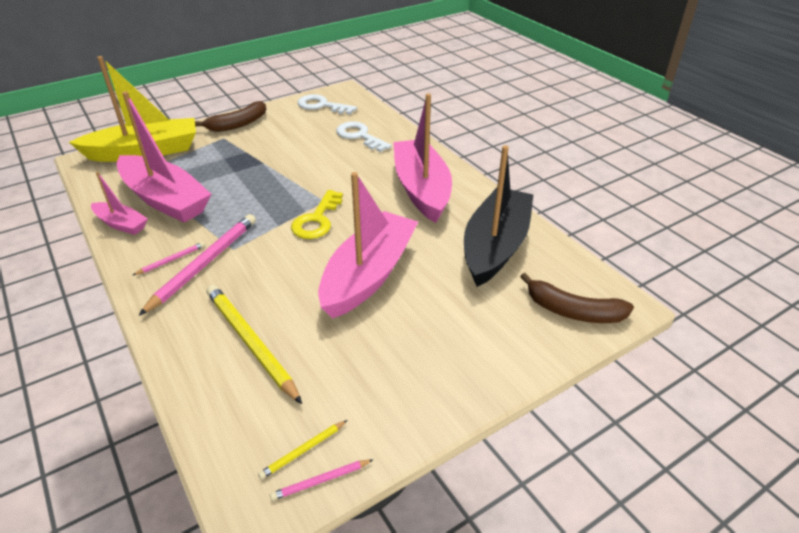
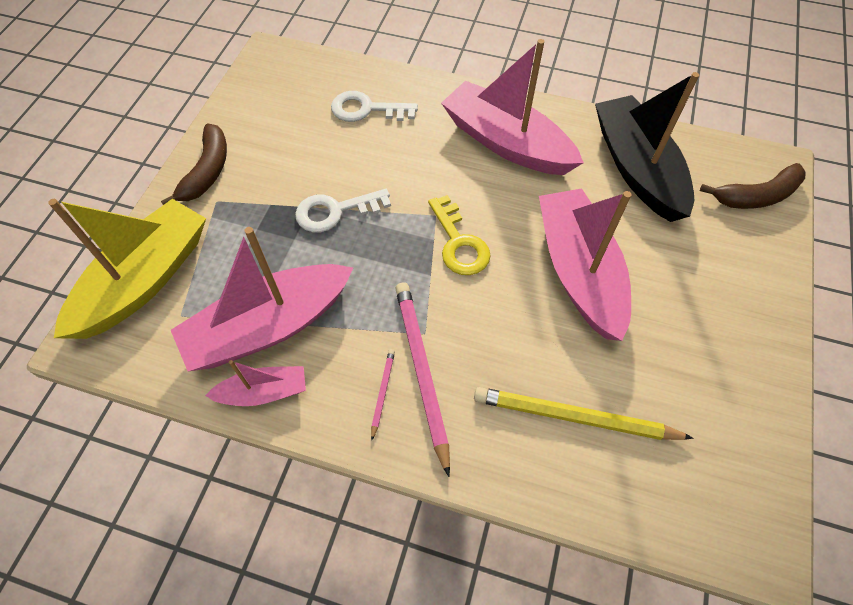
camera: 40 degrees left, 20 degrees up
pink boat [117,91,211,223] -> pink boat turned 150 degrees clockwise [171,227,354,371]
yellow pencil [258,420,347,479] -> none
pink pencil [270,459,374,501] -> none
white key [298,94,357,114] -> white key moved to [295,189,391,233]

